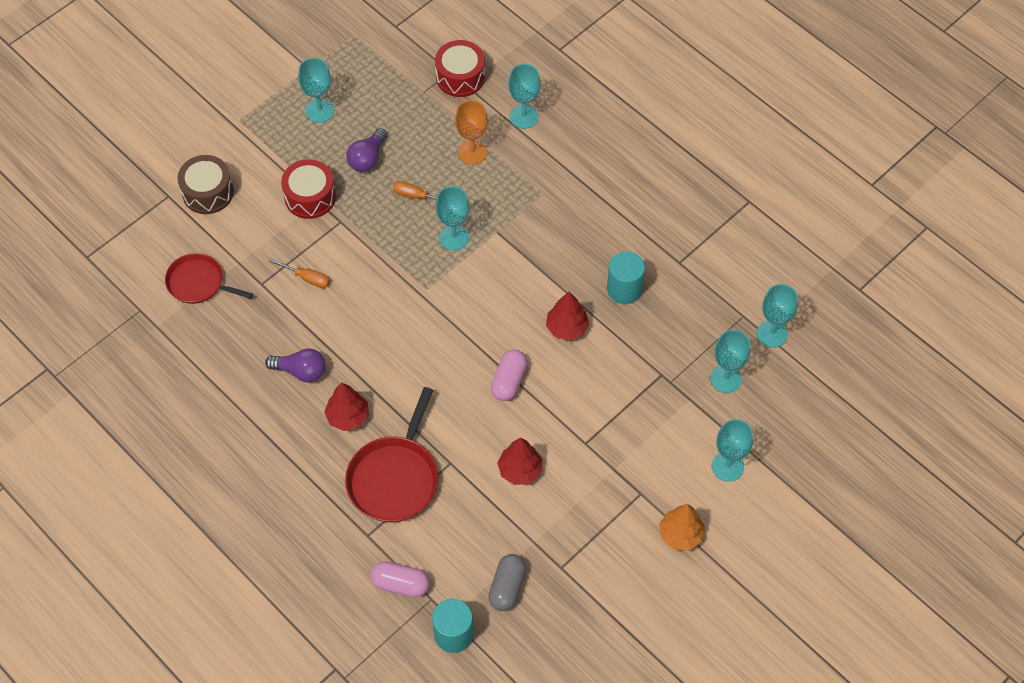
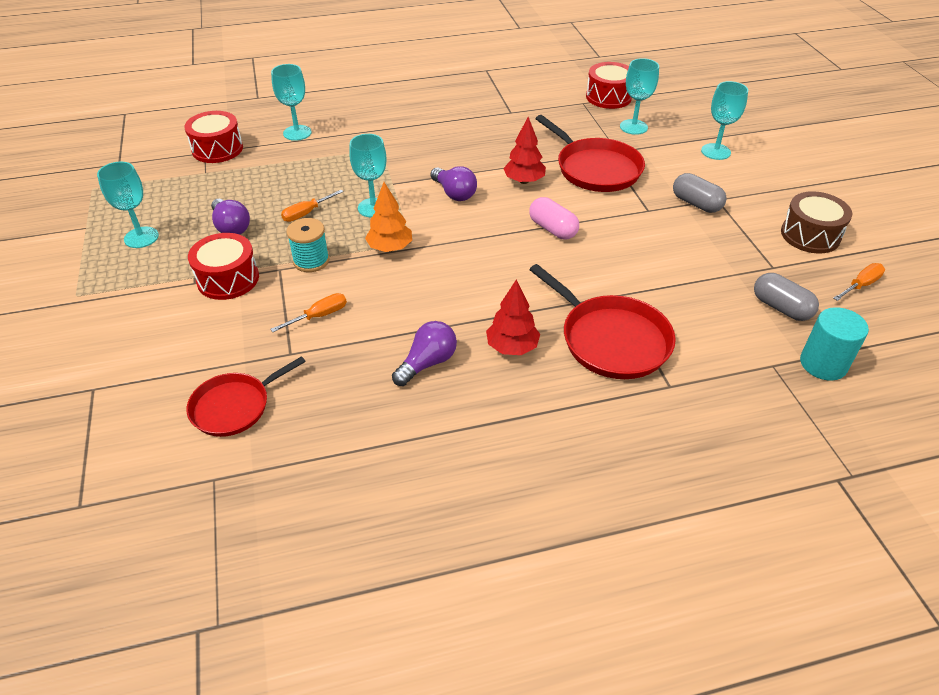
camera: 60 degrees left, 15 degrees down
brown drum [178,155,234,214] -> brown drum moved to [781,191,852,253]
pink capsule [371,561,430,597] -> none
orange goblet [455,100,488,165] -> none
red tree [497,437,542,485] -> none
turquoise cylinder [607,251,645,304] -> none
orange tree [659,504,705,551] -> orange tree moved to [365,182,412,252]
turquoise goblet [757,284,798,348] -> red drum [586,62,632,109]
none -> turquoise spool [286,218,330,272]
none -> purple light bulb [430,166,477,201]
none -> red pan [535,115,645,192]
none -> grey capsule [673,173,727,213]
none -> orange screwdriver [833,263,885,301]

